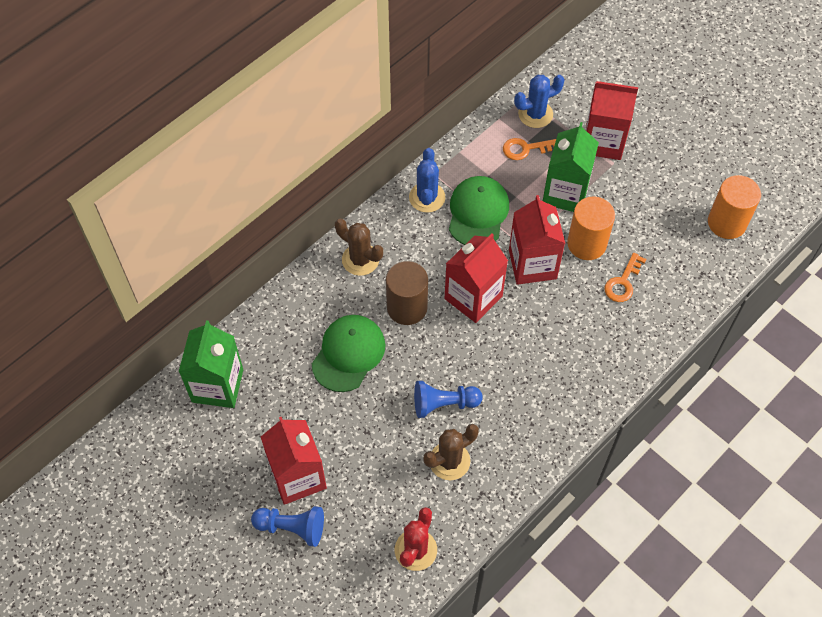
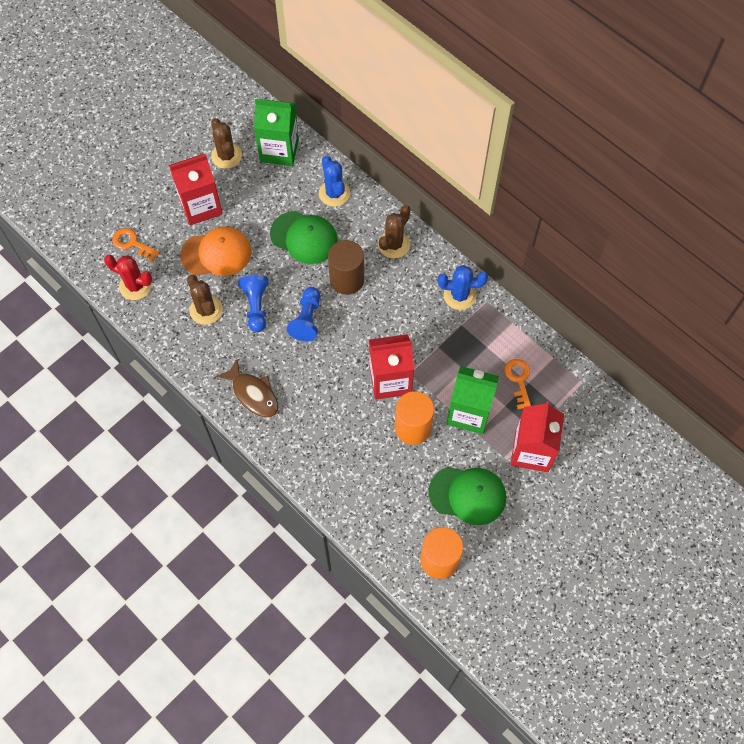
camera: 90 degrees right, 5 degrees up
blue pawn [251,506,324,547] -> blue pawn moved to [287,287,320,341]
red carton [445,233,508,323] -> none
green cap [449,176,509,245] -> green cap moved to [429,467,506,525]
blue cactus [514,75,565,128] -> blue cactus moved to [319,156,350,207]
orange key [604,253,646,302] -> orange key moved to [113,228,159,262]
none -> orange cap [180,227,251,276]
none -> brown cactus [211,118,242,169]
none -> brown fish [216,359,278,418]

